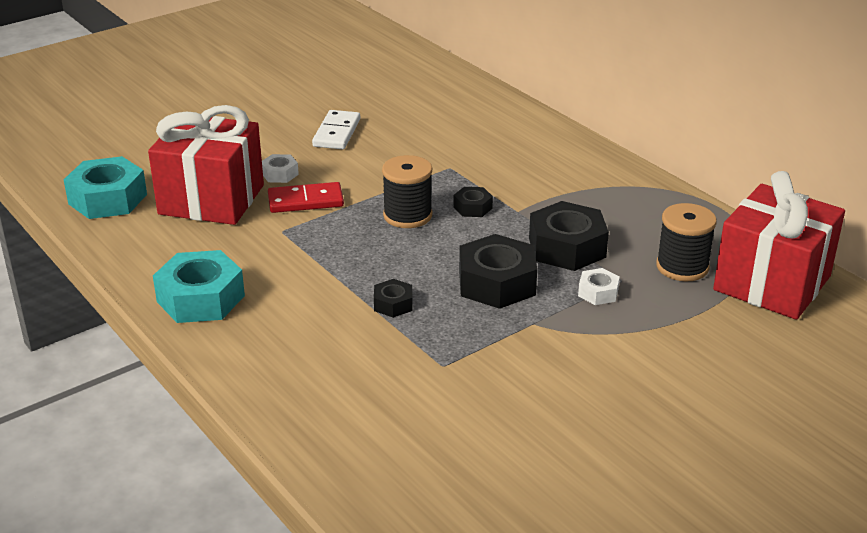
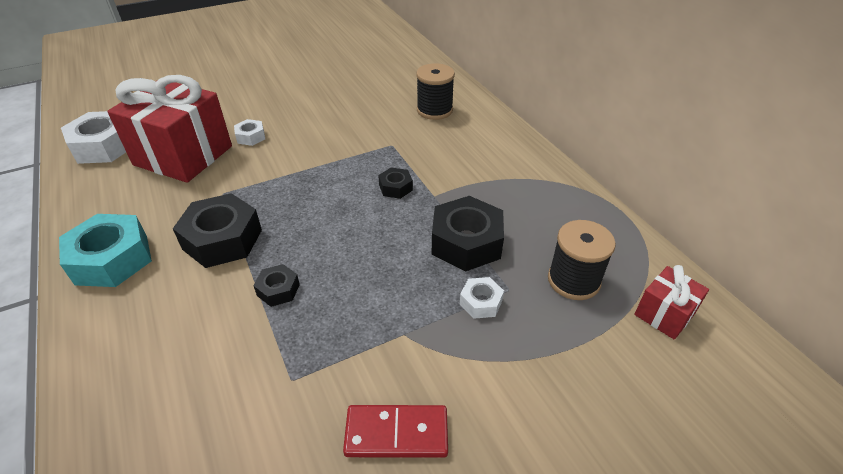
camera: 10 degrees right, 10 degrees up
turquoise nut [64,156,147,219] -> white nut [61,111,126,164]
red domino [268,182,344,213] -> red domino moved to [343,405,448,458]
white domino [312,110,360,149] -> none
black spool [382,155,432,228] -> black spool moved to [416,63,455,120]
black nut [459,234,537,309] -> black nut moved to [173,193,262,268]
red gift [713,171,845,320] -> red gift [634,265,709,340], size x0.47

